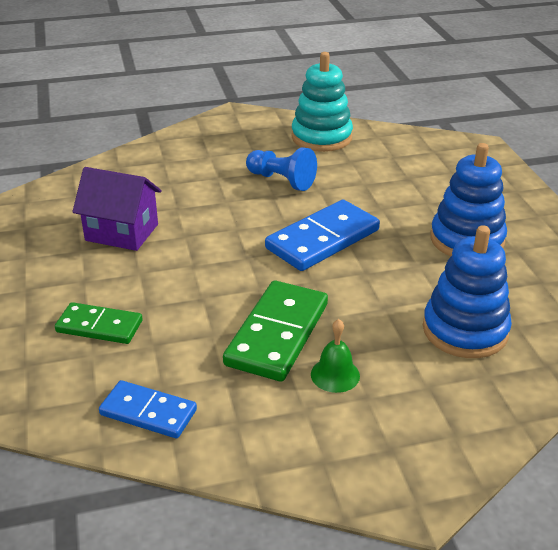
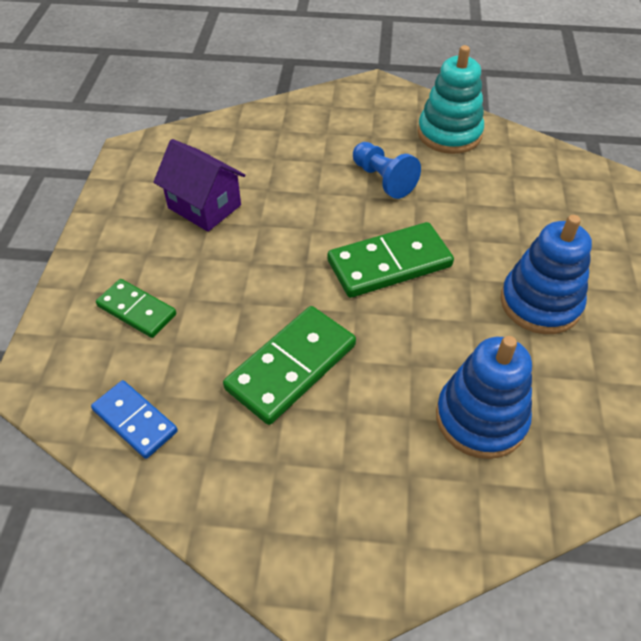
camera: 20 degrees right, 15 degrees up
blue domino [265,200,380,271] -> green domino [327,222,454,298]
green bell [311,319,360,393] -> none

